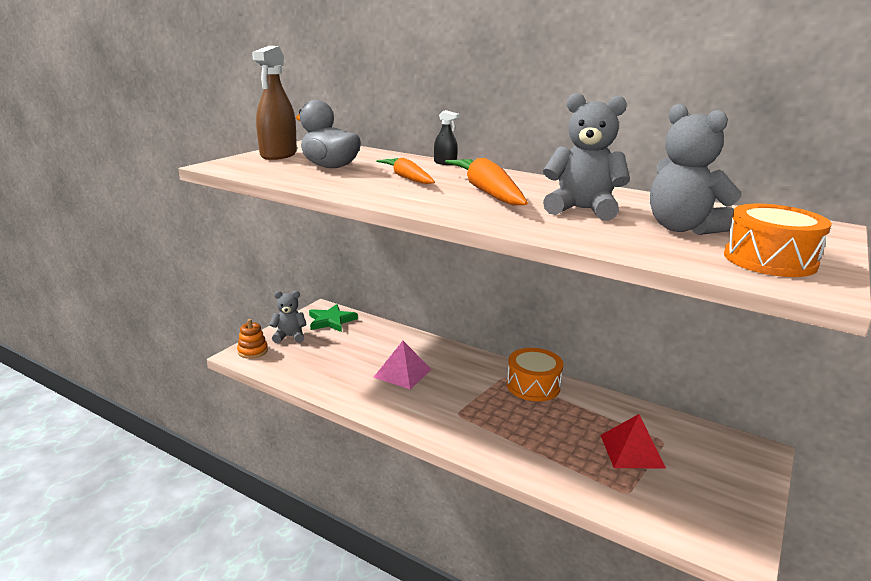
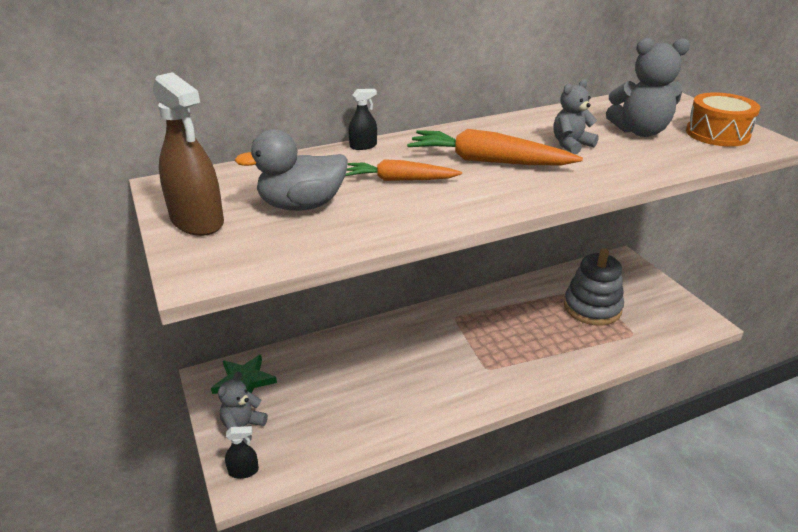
camera: 55 degrees left, 10 degrees up
orange stacking toy [237,319,268,359] -> black spray bottle [225,426,259,479]
pink pyramid [374,341,432,389] -> none
orange drum [507,348,564,401] -> none
grey teddy bear [543,93,630,221] -> grey teddy bear [554,79,599,154], size x0.64
red pyramid [600,414,666,468] -> grey stacking toy [564,248,624,326]

